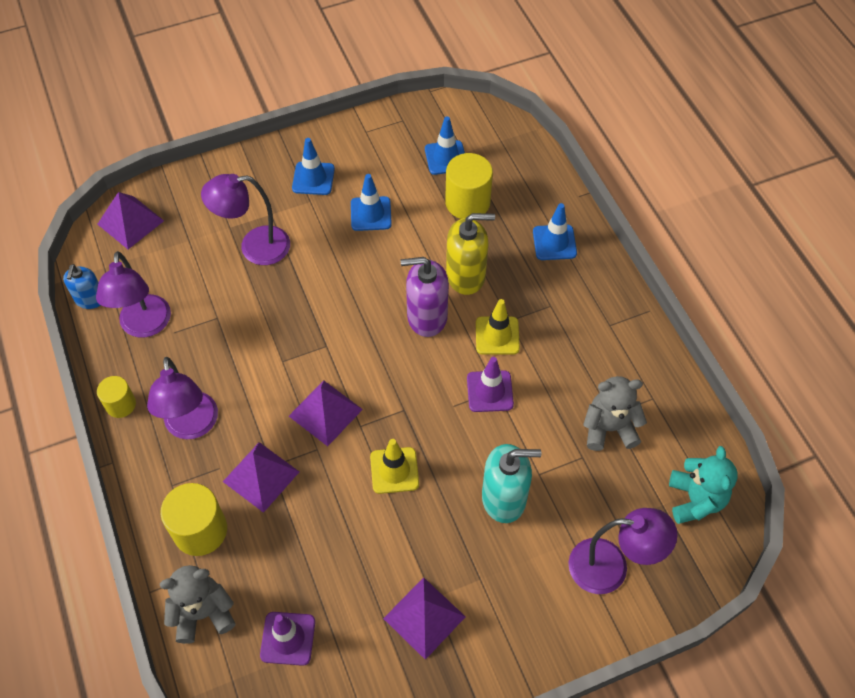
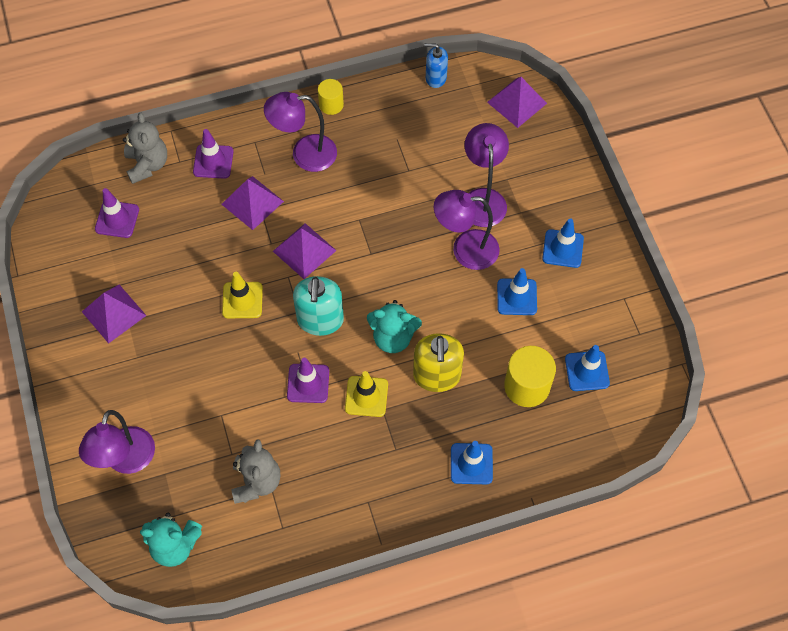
camera: 95 degrees right, 5 degrees up
purple lamp [96,251,171,338] -> purple lamp moved to [434,190,500,270]
yellow cylinder [160,483,227,556] -> purple traffic cone [193,129,234,179]
purple soap dispenser [401,257,449,337] -> turquoise teddy bear [367,300,422,353]
turquoise soap dispenser [482,444,541,523] -> turquoise soap dispenser moved to [293,276,344,336]

